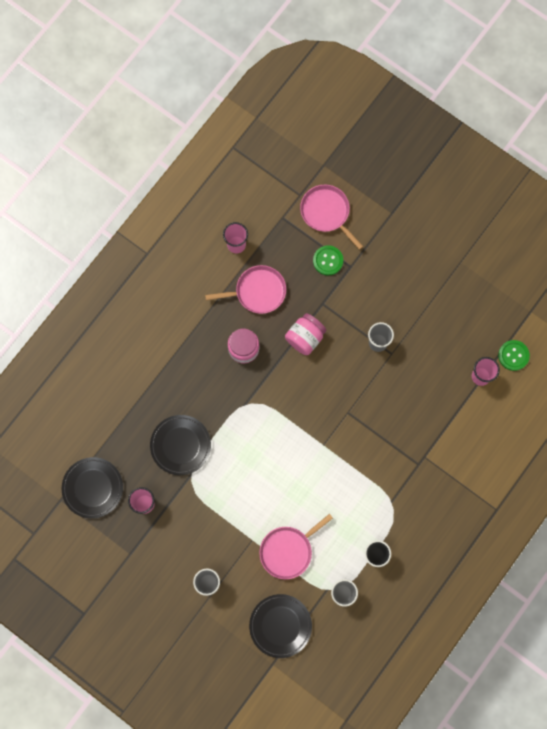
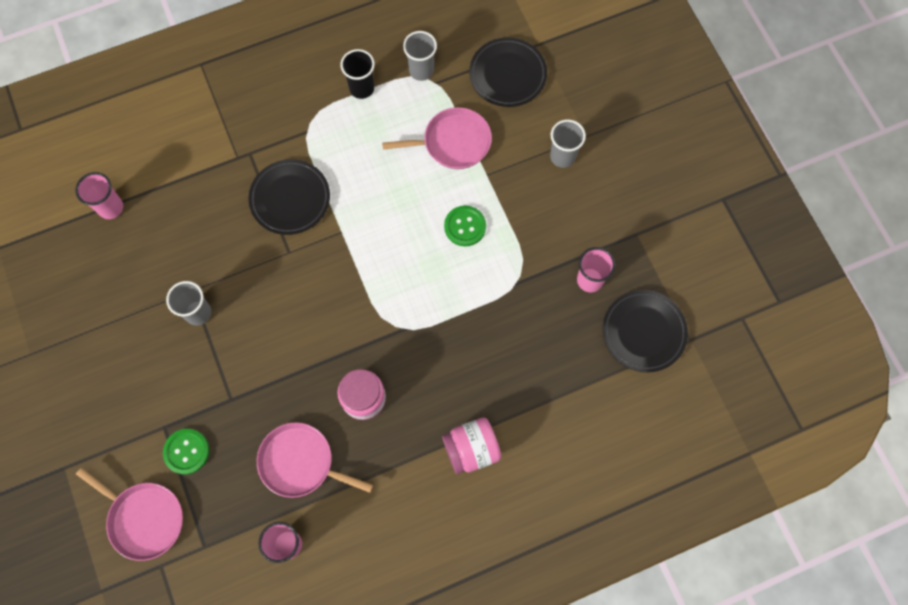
camera: 150 degrees left, 5 degrees down
black plate [150,415,211,475] -> black plate moved to [248,159,330,235]
pink jar [285,313,326,355] -> pink jar moved to [442,417,501,474]
pink pan [300,185,363,250] -> pink pan turned 45 degrees counterclockwise [76,467,183,561]
green button [498,340,530,371] -> green button moved to [444,205,486,246]

